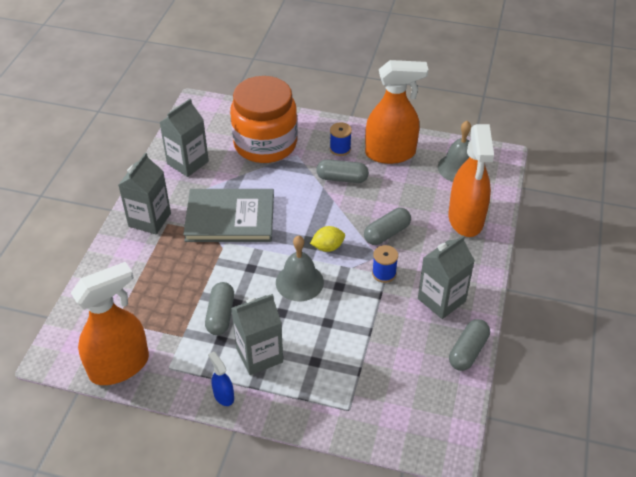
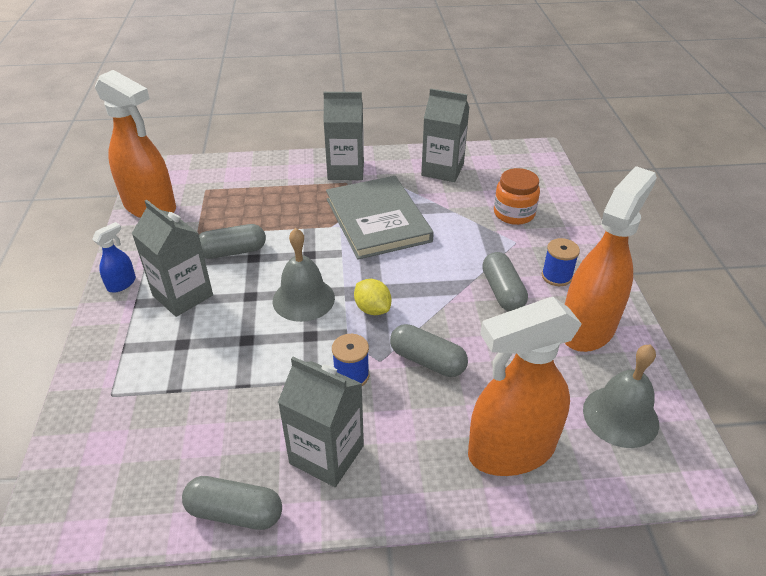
camera: 70 degrees right, 5 degrees down
orange jar [230,76,297,163] -> orange jar [494,168,540,225], size x0.51
orange spray bottle [365,60,428,164] -> orange spray bottle turned 120 degrees counterclockwise [565,166,657,352]

